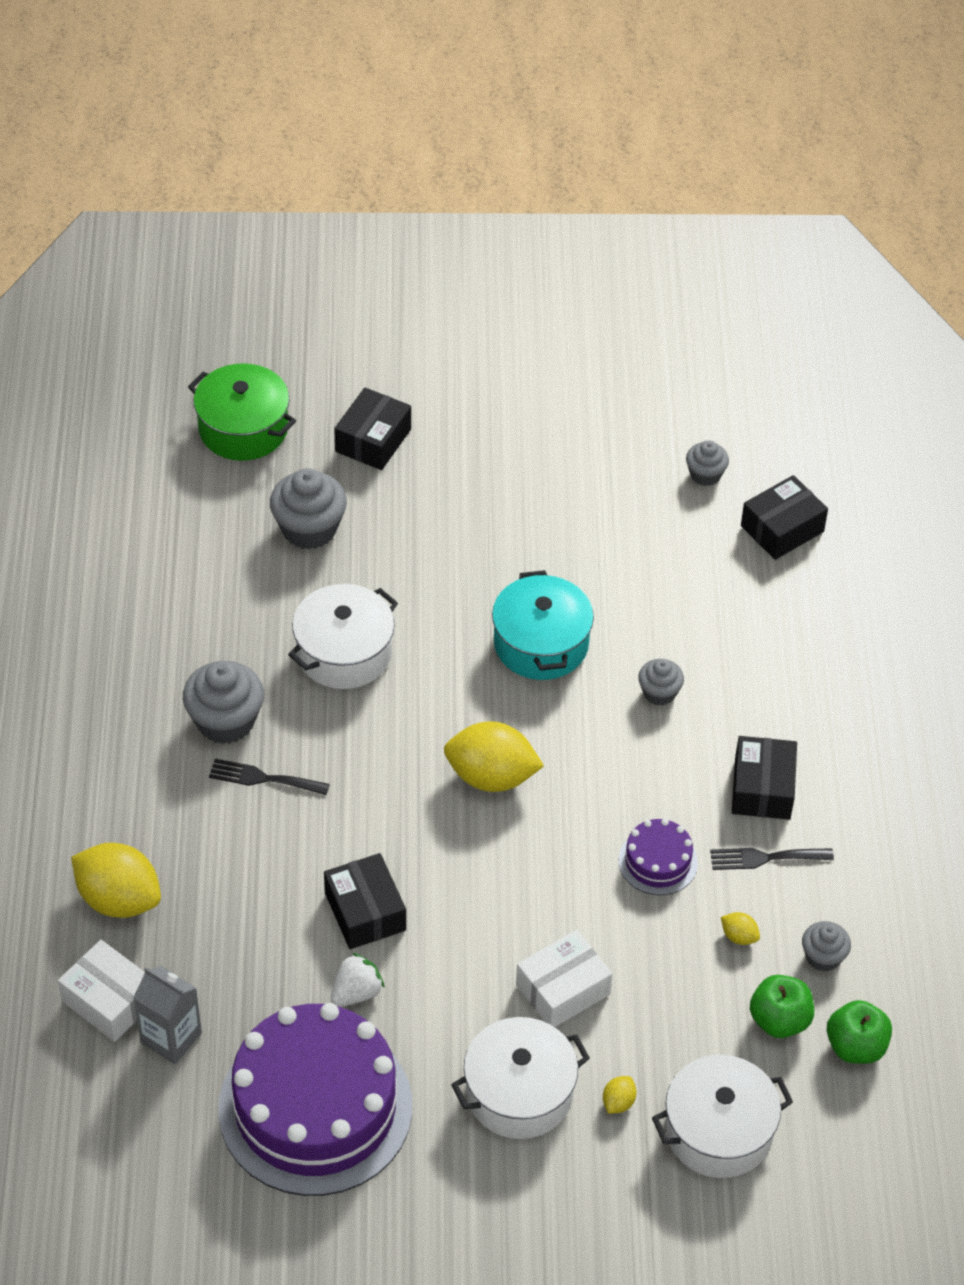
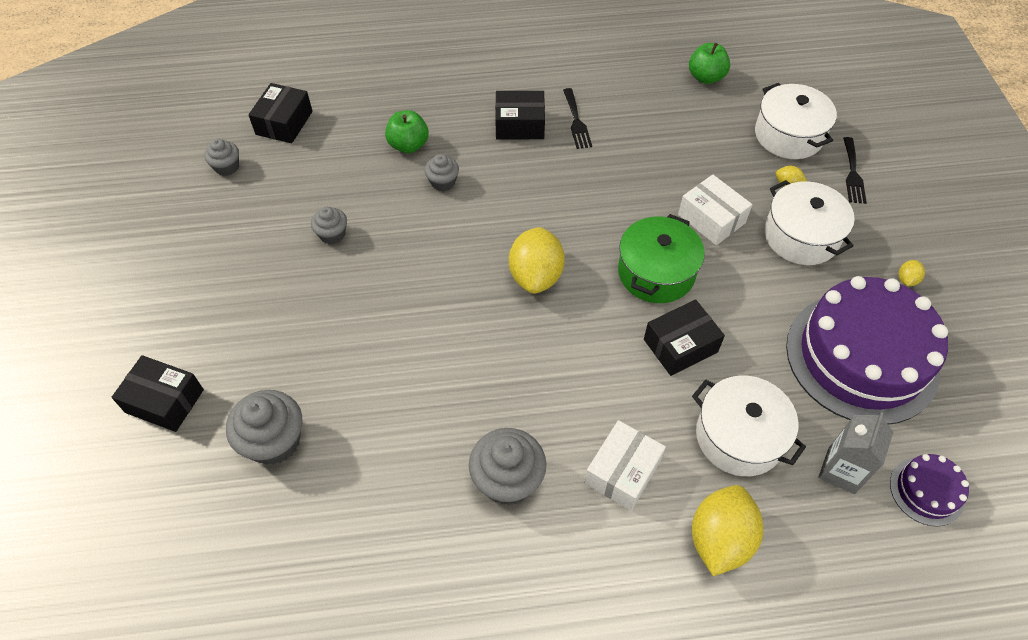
camera: 95 degrees left, 5 degrees up
white box [58,940,145,1042] -> white box moved to [584,420,666,511]
green pot [188,363,296,461] -> green pot moved to [618,214,705,303]
black fork [209,759,330,795] -> black fork moved to [843,137,867,204]
white pot [288,584,398,689] -> white pot moved to [692,376,806,476]
white strawberry [331,953,385,1007] -> none
turquoise pot [492,570,594,680] -> none
purple cake [618,818,698,895] -> purple cake moved to [890,454,969,527]
yellow lemon [721,912,760,945] -> yellow lemon moved to [899,260,925,286]
black box [741,475,828,560] -> black box turned 60 degrees clockwise [248,83,313,143]
green apple [750,975,814,1038] -> green apple moved to [385,110,429,153]
grey cupcake [802,921,851,972] -> grey cupcake moved to [311,207,347,244]

